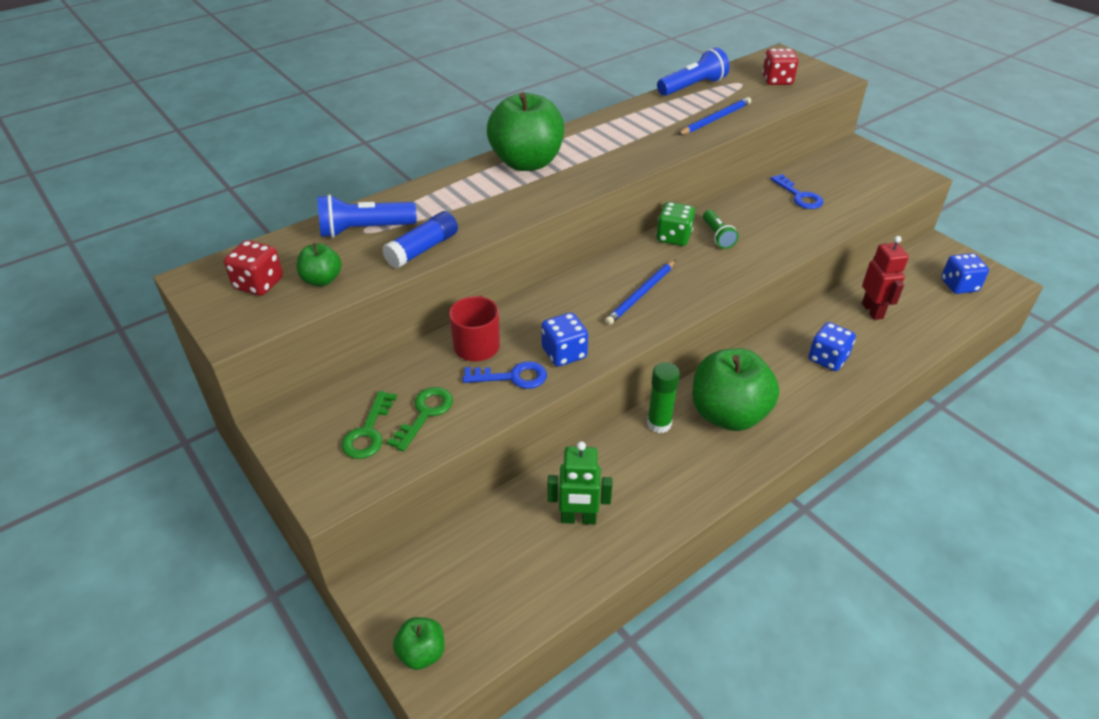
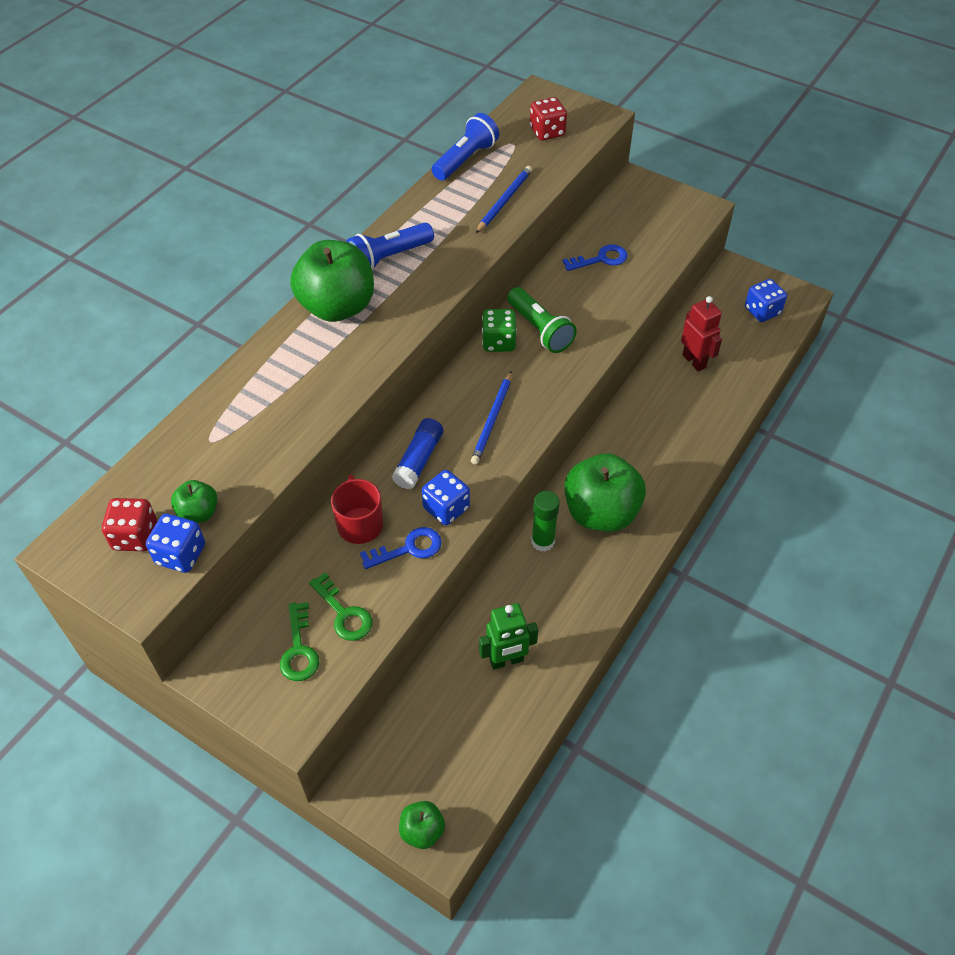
camera: 20 degrees left, 10 degrees up
blue flashlight [317,194,417,238] -> blue flashlight moved to [346,223,434,271]
blue glue stick [382,211,458,268] -> blue glue stick moved to [392,418,443,489]
green key [387,387,453,451] -> green key turned 135 degrees clockwise [309,572,372,641]
green flashlight [703,210,738,249] -> green flashlight [507,287,577,353], size x1.58
blue key [770,174,823,209] -> blue key turned 60 degrees counterclockwise [562,244,627,271]
blue dice [809,322,856,371] -> blue dice moved to [146,514,205,573]

